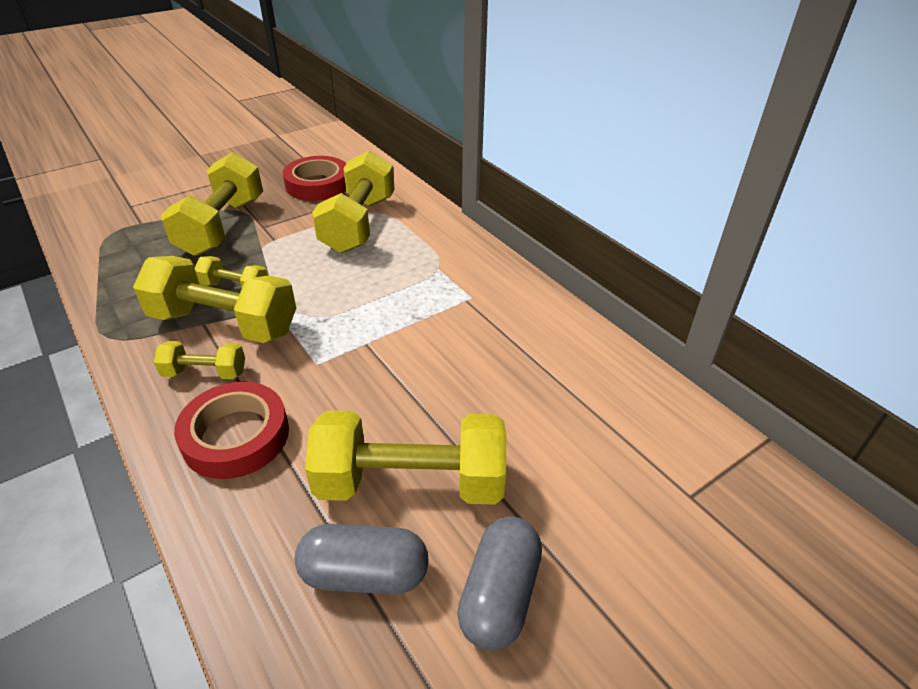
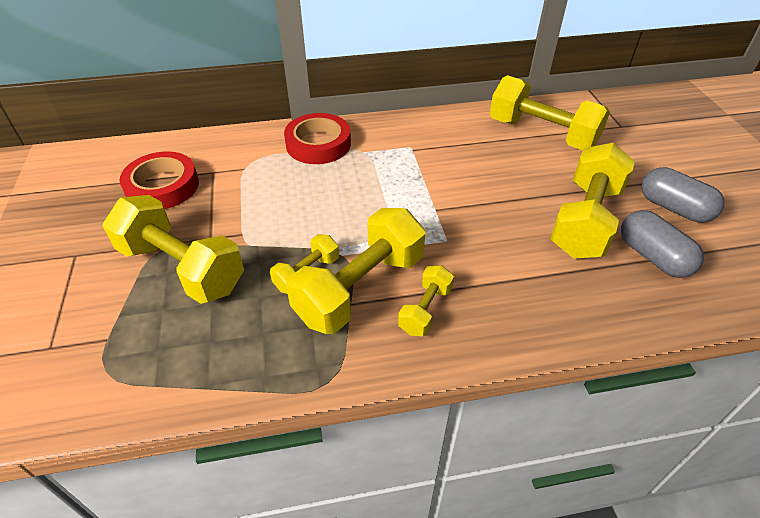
camera: 65 degrees left, 5 degrees up
red tape [174,382,289,479] -> red tape moved to [284,113,351,164]
grey capsule [295,524,429,594] -> grey capsule turned 60 degrees counterclockwise [621,210,704,278]
yellow dumbbell [312,150,395,253] -> yellow dumbbell moved to [490,75,610,150]

